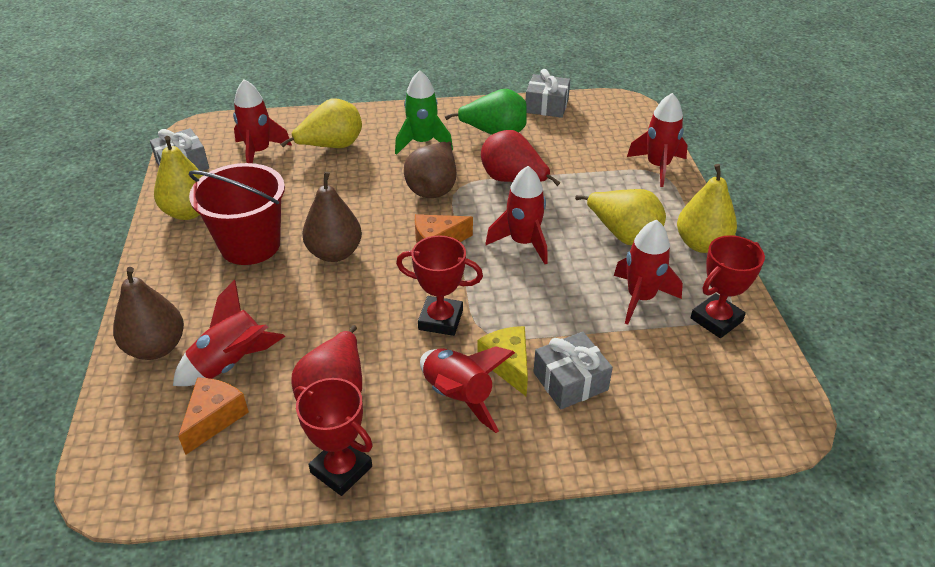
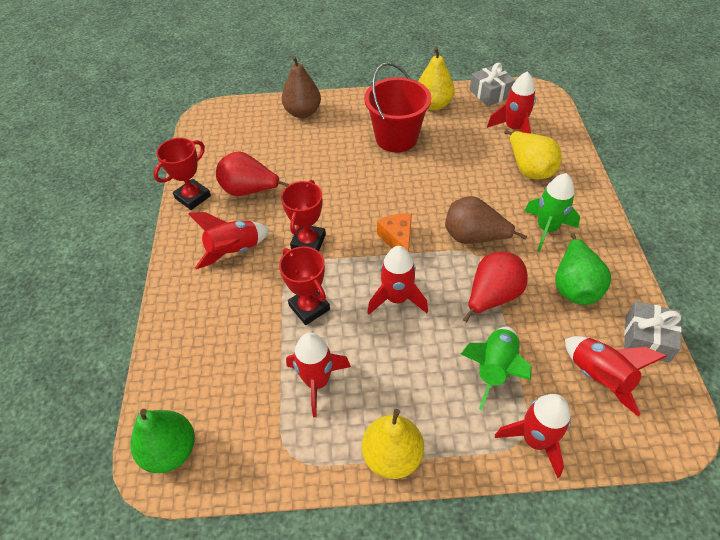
camera: 95 degrees right, 10 degrees up
red rocket [173,280,285,386] -> red rocket moved to [565,336,667,416]
orange cheese [178,377,249,455] -> none
brown pear [302,172,362,262] -> none
yellow cheese [477,326,528,396] -> none
grey gift [533,332,613,409] -> none
yellow pear [575,189,666,245] -> none
red trophy [690,235,765,338] -> red trophy moved to [279,246,330,325]
none -> green pear [130,409,195,473]
none -> green rocket [461,327,532,410]

